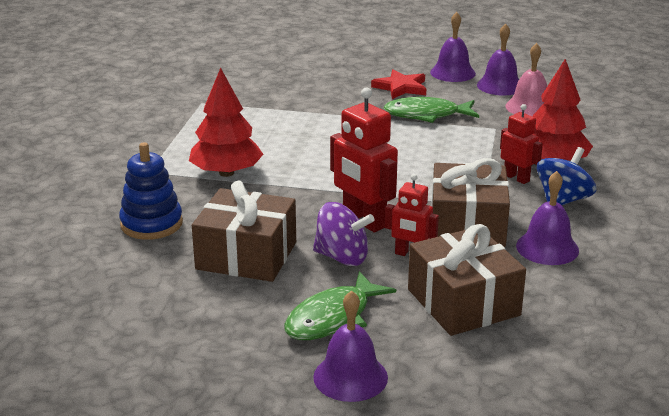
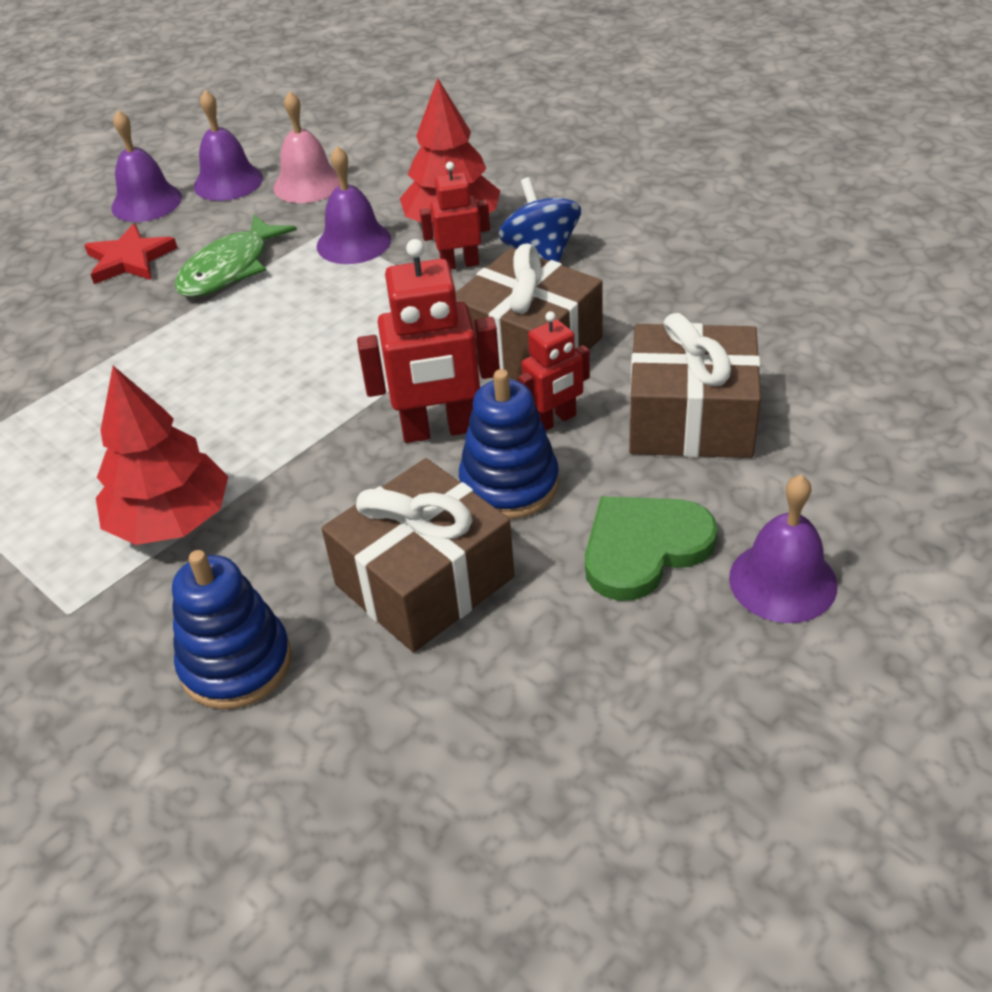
camera: 55 degrees left, 15 degrees up
green fish [284,271,396,340] -> green heart [585,496,718,601]
purple spinning top [313,202,374,266] -> blue stacking toy [459,369,559,519]
purple bell [516,171,579,265] -> purple bell moved to [317,146,391,264]

